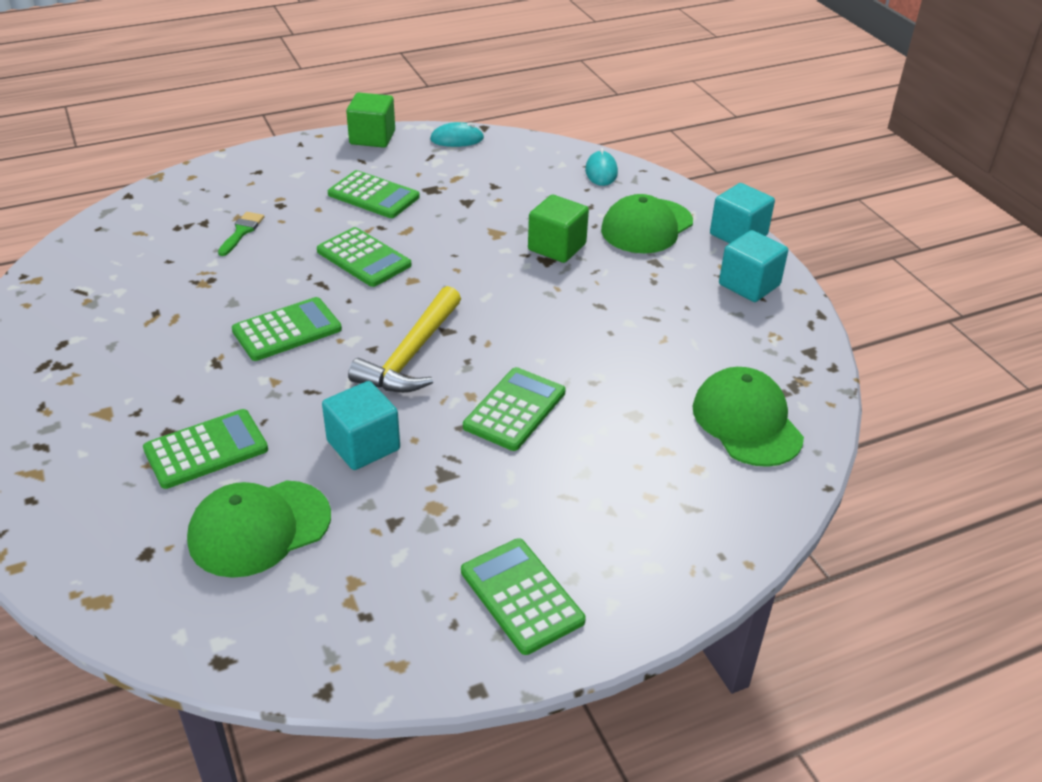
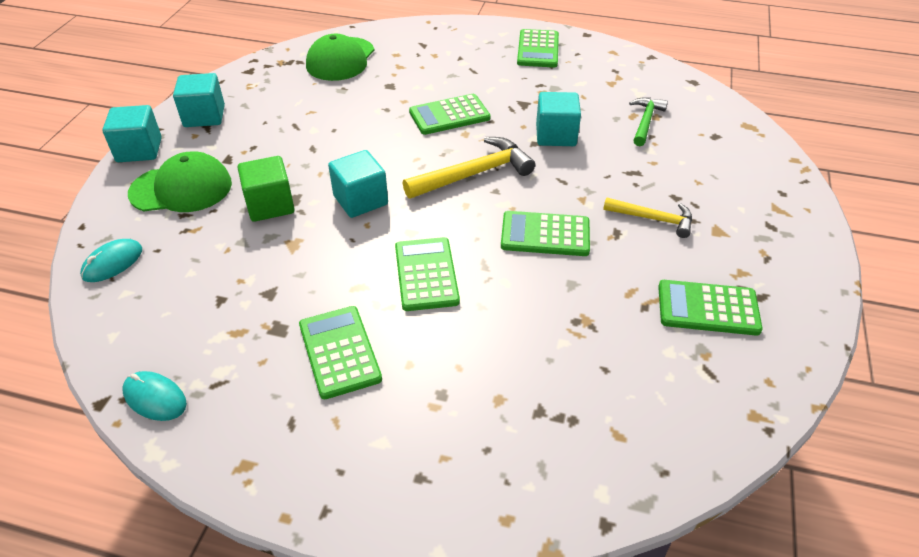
camera: 140 degrees left, 5 degrees up
green calculator [143,409,268,489] -> green calculator moved to [658,280,763,336]
green cap [187,480,331,578] -> green hammer [629,98,668,146]
green brush [218,212,264,256] -> none
green cube [346,93,395,148] -> none
none -> turquoise cube [328,150,388,218]
none -> yellow hammer [603,197,692,238]

